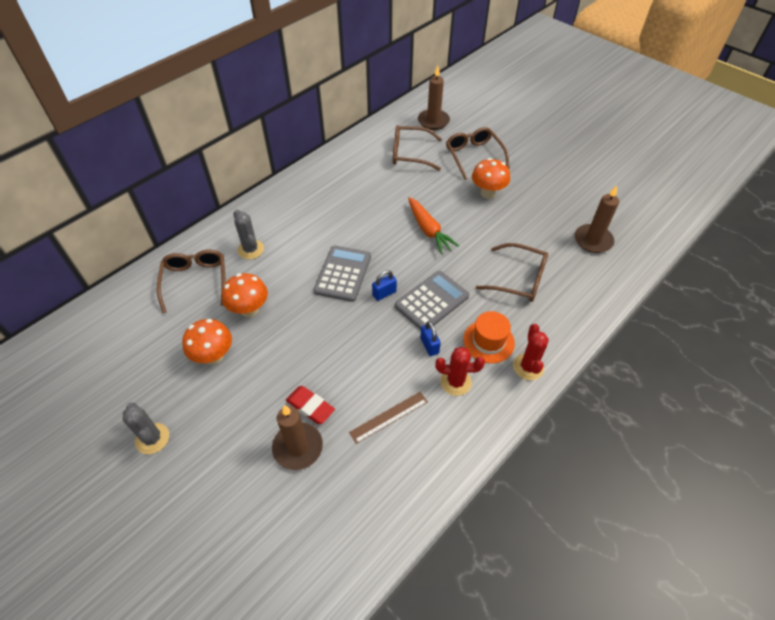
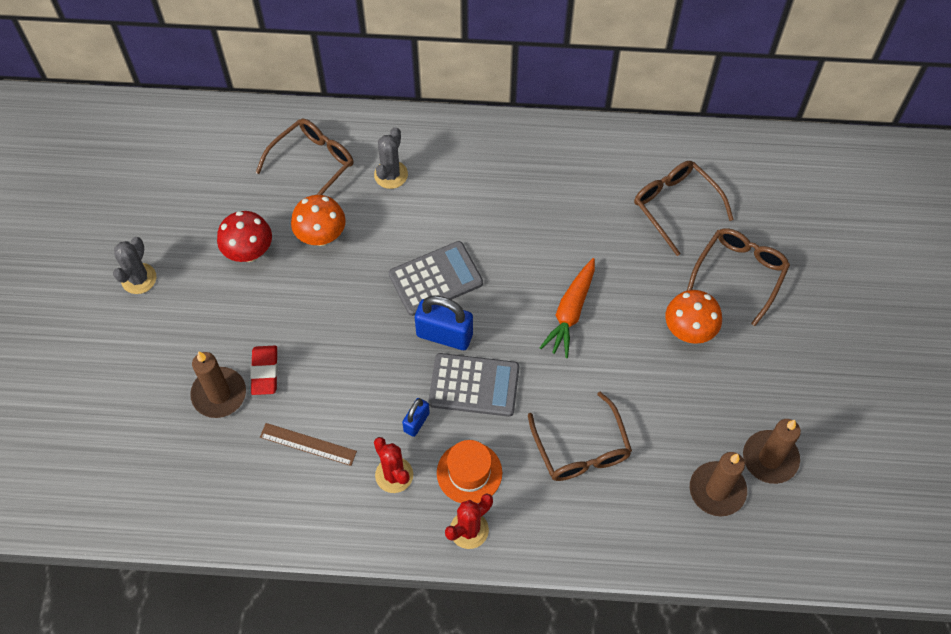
camera: 50 degrees right, 10 degrees up
orange mushroom [182,319,232,365] -> red mushroom [217,211,272,262]
blue padlock [372,270,397,301] -> blue padlock [415,296,473,350], size x1.78
brown candle [418,66,450,130] -> brown candle moved to [743,419,801,484]

